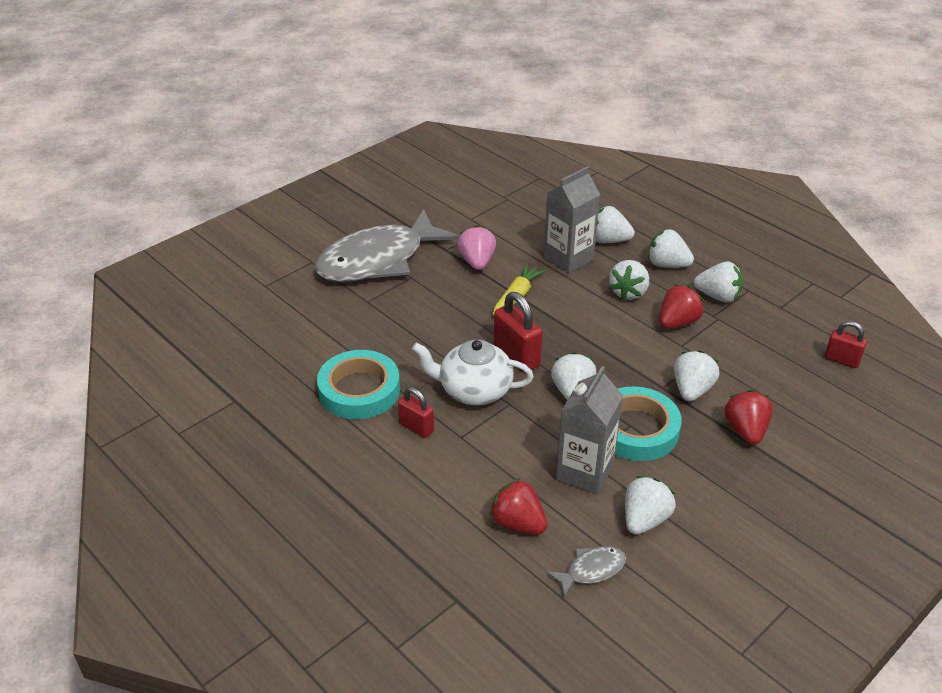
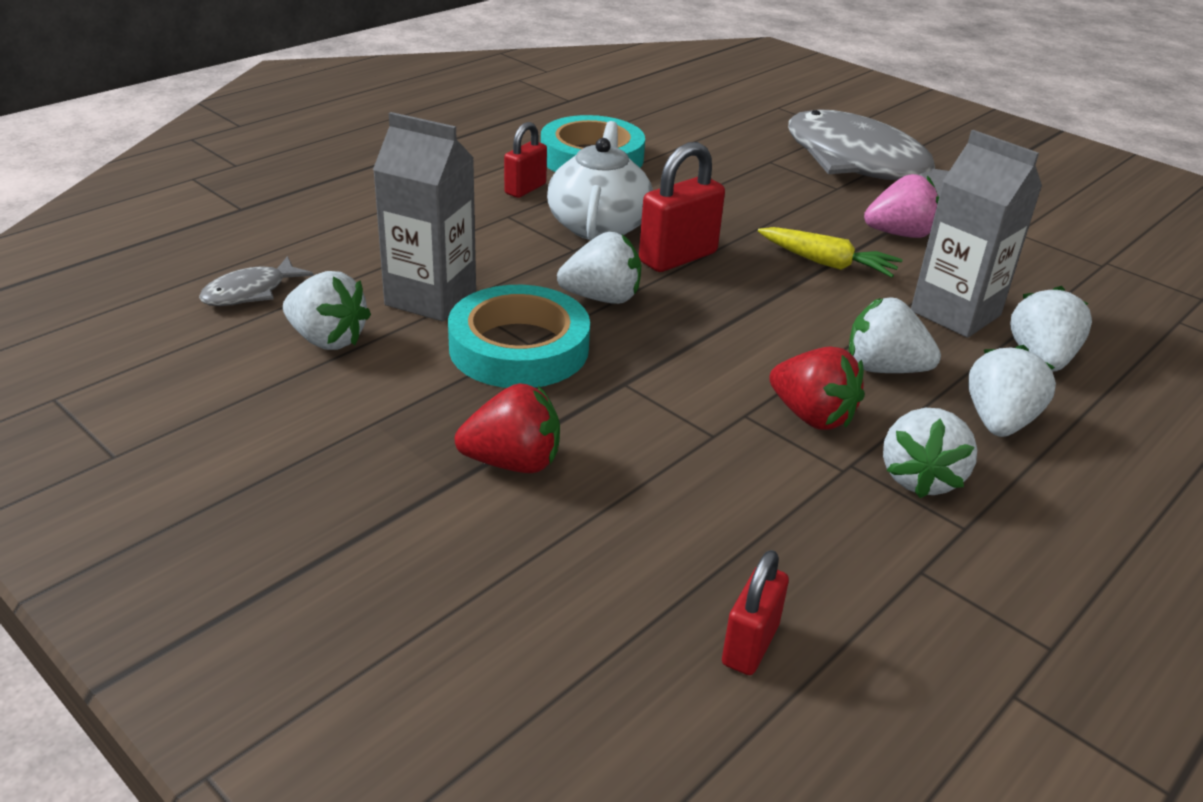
camera: 85 degrees right, 5 degrees down
red strawberry [489,478,548,534] -> none
grey fish [546,546,626,598] -> grey fish turned 75 degrees clockwise [199,256,314,306]
white strawberry [674,350,720,401] -> none

